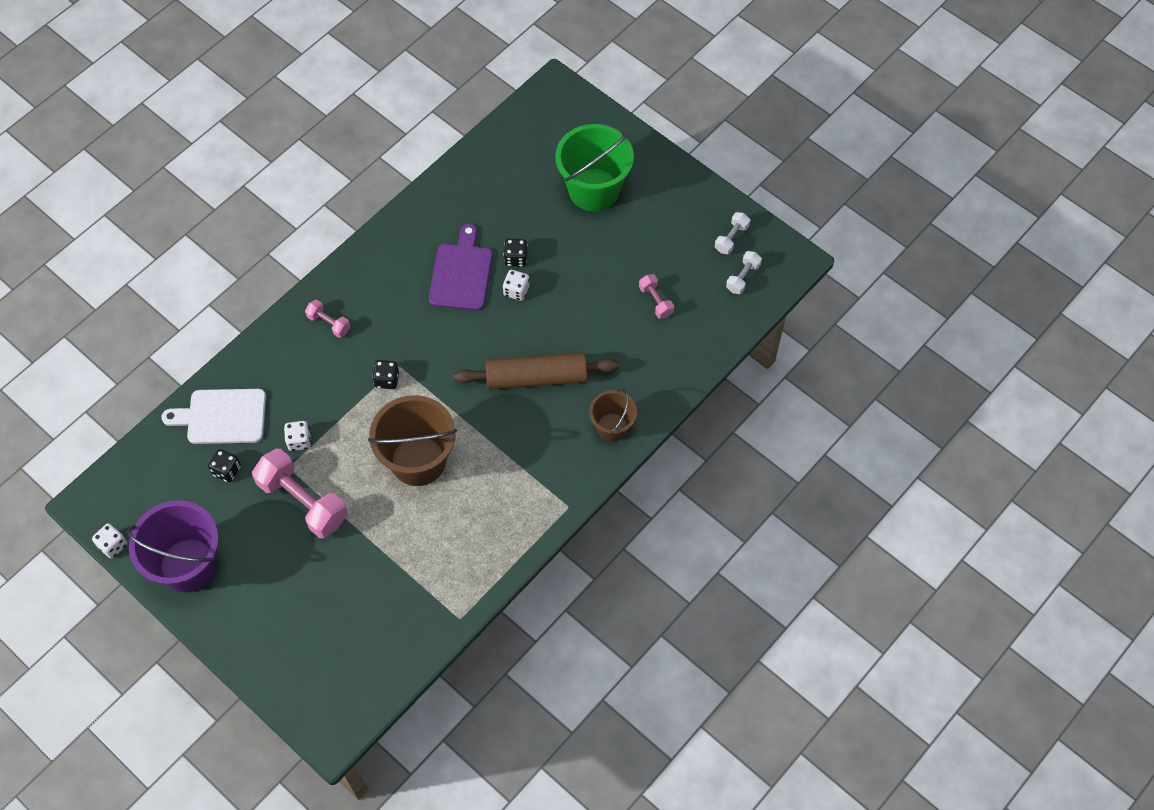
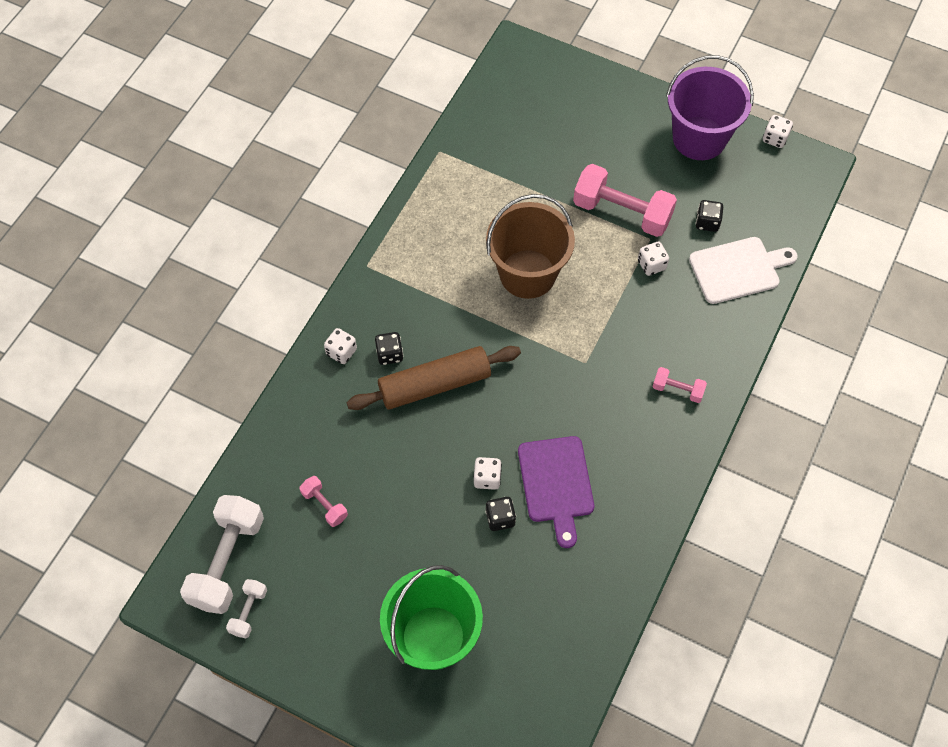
camera: 165 degrees right, 0 degrees up
black dice [372,360,399,389] -> black dice moved to [375,332,403,365]
brown bucket [589,389,637,441] -> white dice [324,328,357,364]
white dumbbell [726,251,762,294] -> white dumbbell [180,495,264,614], size x2.05

